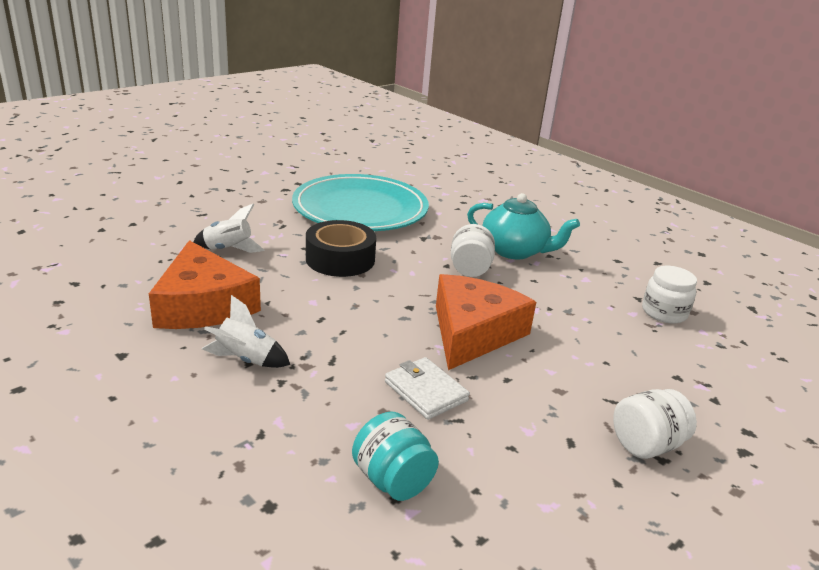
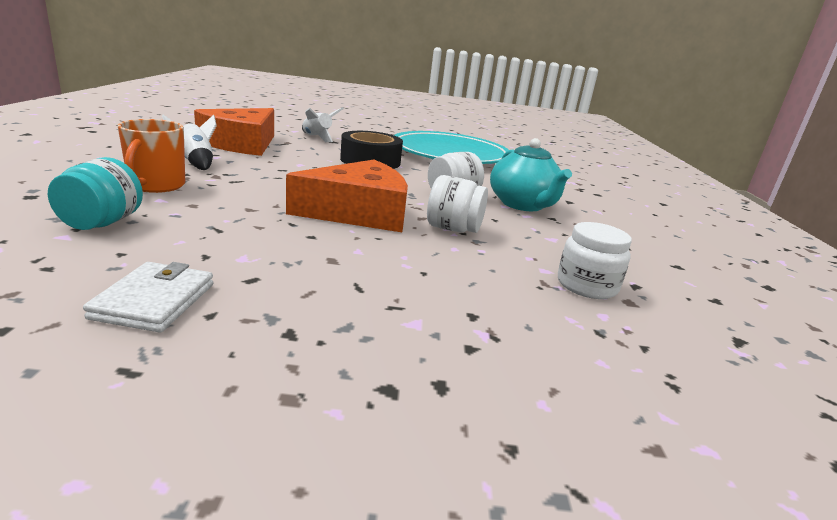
camera: 45 degrees right, 5 degrees down
white wallet [385,357,470,420] -> white wallet moved to [83,262,213,332]
white jar [613,389,697,459] -> white jar moved to [427,175,488,233]
none -> orange mug [117,119,185,193]

